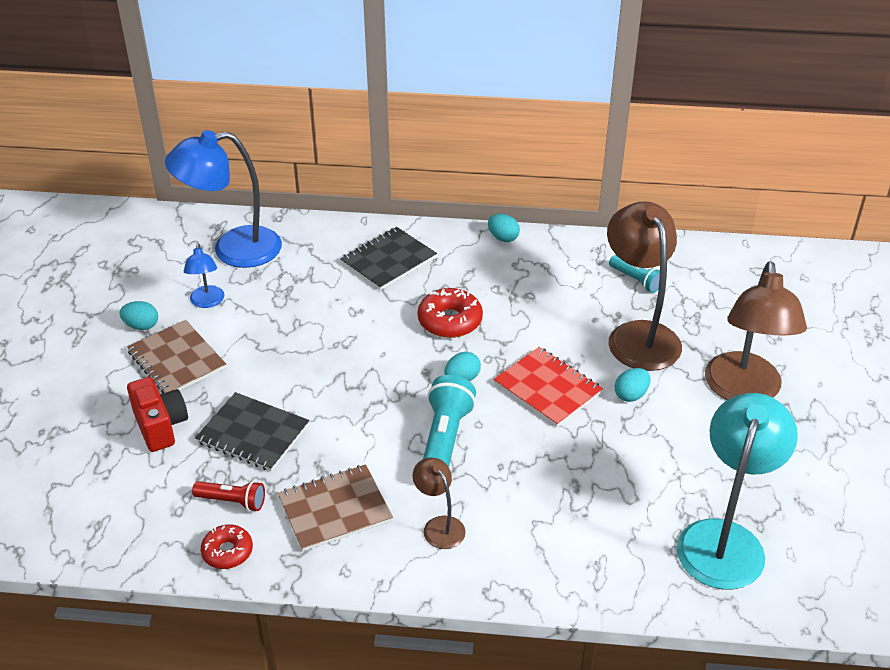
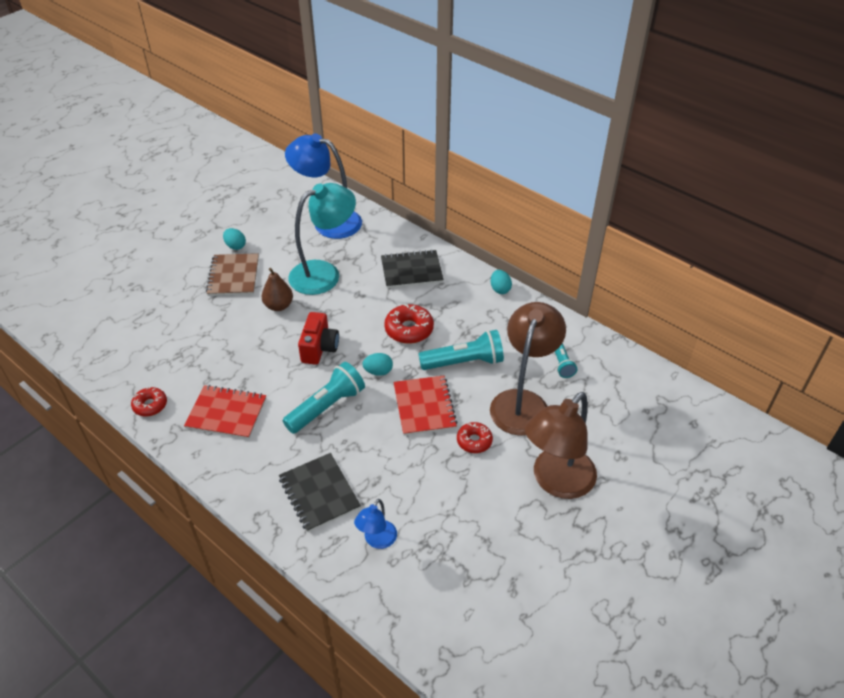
camera: 35 degrees right, 5 degrees up
red camera [127,377,188,452] -> red camera moved to [298,312,339,365]
blue lamp [184,243,224,308] -> blue lamp moved to [354,499,397,549]
red flashlight [192,481,265,511] -> none
black notebook [195,392,309,471] -> black notebook moved to [279,453,361,532]
brown notebook [278,464,393,552] -> red notebook [184,385,266,439]
brown lamp [412,458,466,549] -> none
turquoise egg [615,368,650,402] -> red donut [457,422,493,453]
turquoise lamp [677,393,798,589] -> turquoise lamp moved to [288,183,356,295]
none -> brown pear [262,268,293,311]
none -> turquoise flashlight [418,330,504,370]

